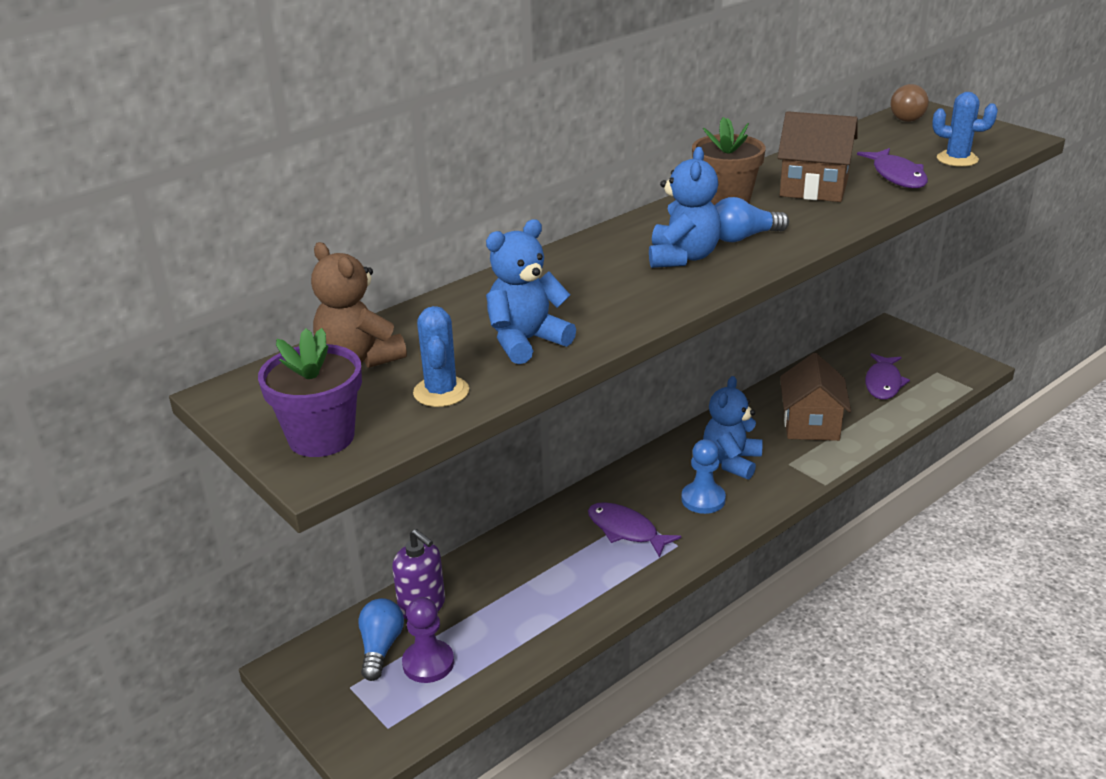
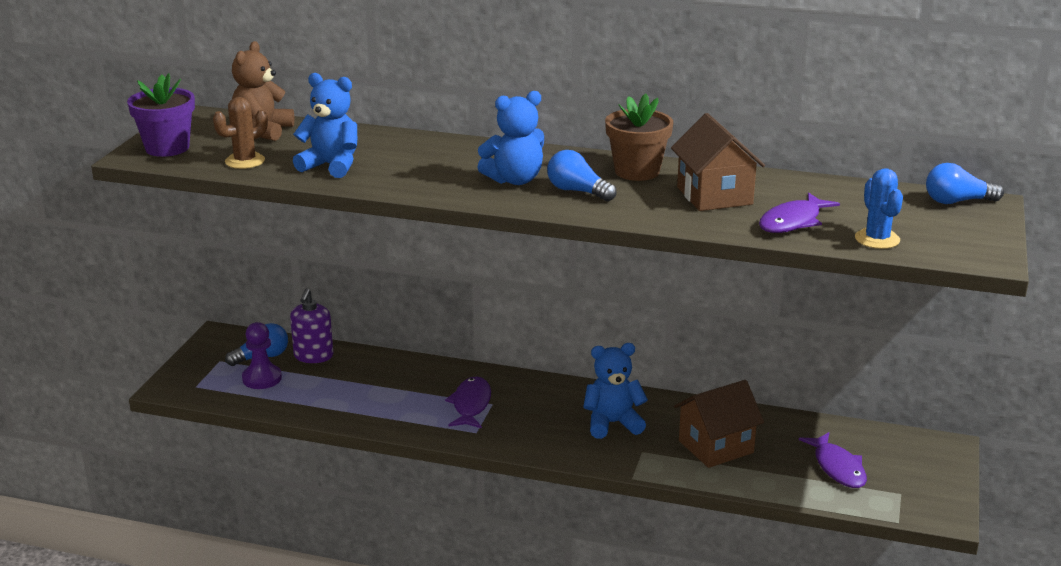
camera: 55 degrees right, 5 degrees down
blue cactus [413,306,469,407] -> brown cactus [213,97,268,169]
blue pawn [681,439,726,514] -> none
purple fish [865,353,910,400] -> purple fish turned 90 degrees counterclockwise [799,432,867,488]
brown light bulb [890,84,929,122] -> blue light bulb [926,163,1004,204]

